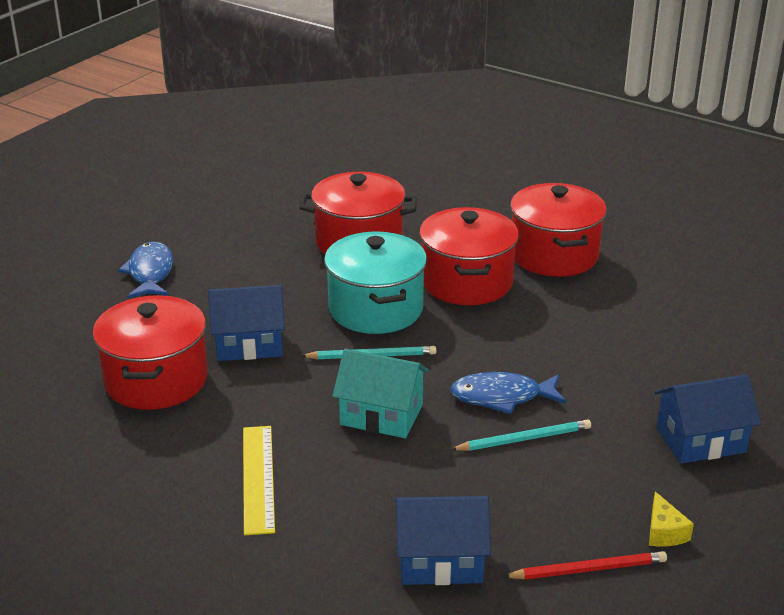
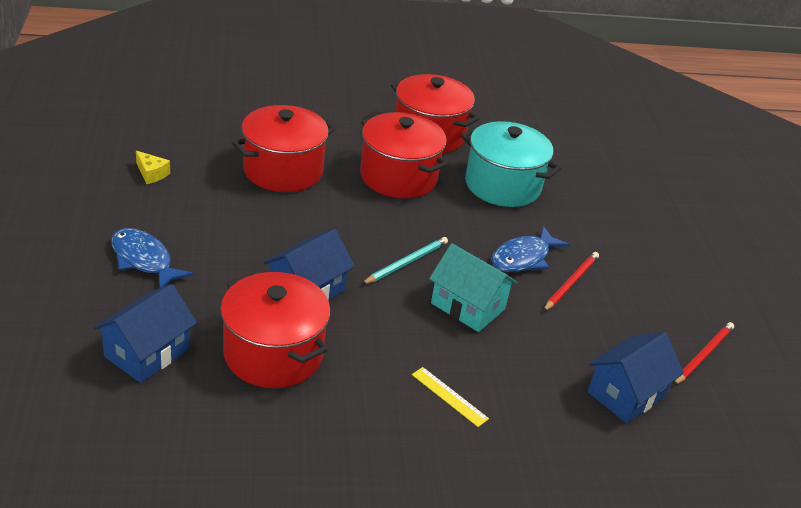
camera: 45 degrees left, 5 degrees up
yellow ruler [243,426,275,535] -> yellow ruler [412,367,489,427], size x0.64
turquoise pot [324,232,427,334] -> turquoise pot moved to [461,121,561,207]
turquoise house [332,349,429,438] -> turquoise house turned 60 degrees clockwise [429,243,518,332]
turquoise pencil [450,419,591,451] -> red pencil [543,252,599,312]
yellow cheese [649,492,694,546] -> yellow cheese moved to [136,151,170,184]
blue house [654,374,761,464] -> blue house moved to [94,284,197,383]

